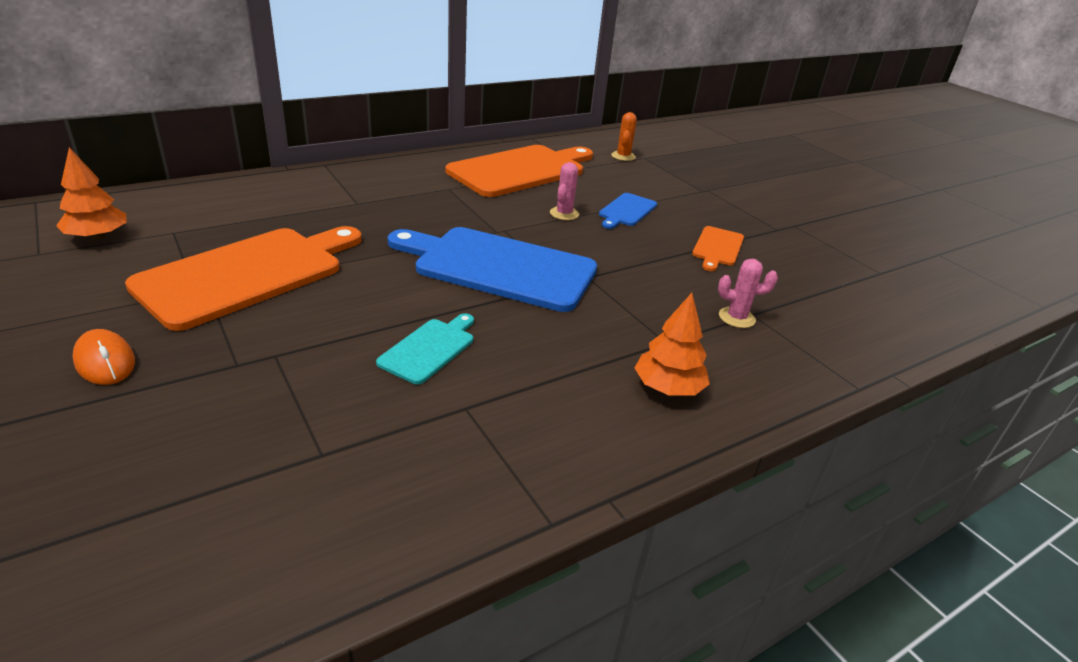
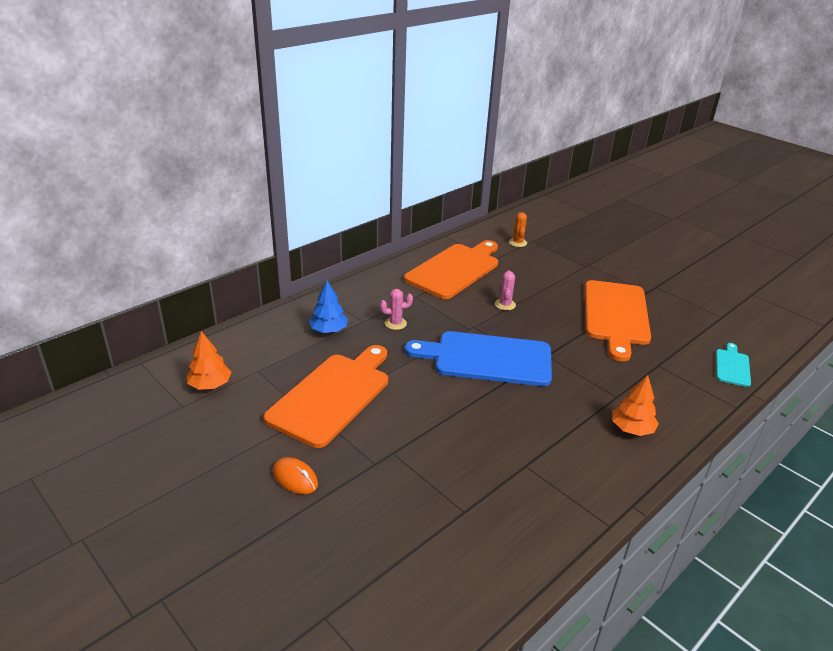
camera: 10 degrees left, 0 degrees up
turquoise cutting board [376,313,474,384] -> turquoise cutting board moved to [716,343,751,387]
blue cutting board [599,193,657,229] -> none
orange cutting board [692,226,744,271] -> orange cutting board [585,280,651,361], size x2.12
pink cactus [718,259,778,328] -> pink cactus moved to [380,289,413,330]
none -> blue tree [309,280,348,333]

